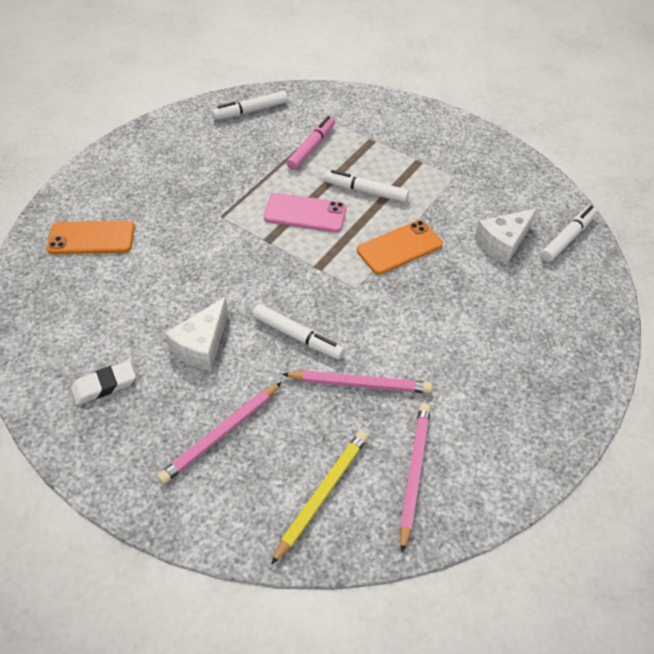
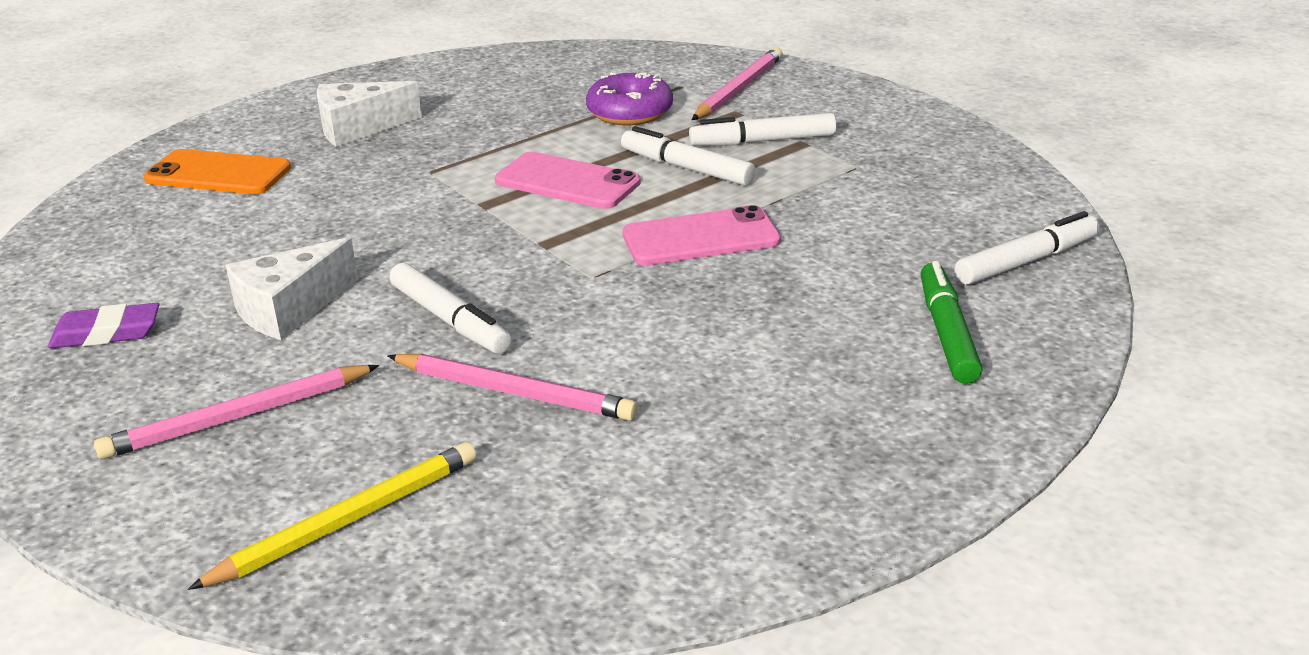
camera: 20 degrees right, 20 degrees down
white eraser [71,361,136,405] -> purple eraser [48,303,160,348]
white marker [212,91,288,120] -> white marker moved to [689,113,836,146]
pink marker [287,116,335,170] -> purple donut [586,72,673,125]
orange phone [357,220,443,275] -> pink phone [622,205,781,266]
pink pencil [400,403,431,553] -> pink pencil moved to [692,47,783,120]
white cheese [475,208,537,264] -> white cheese moved to [317,81,422,147]
none -> green marker [921,261,982,384]

